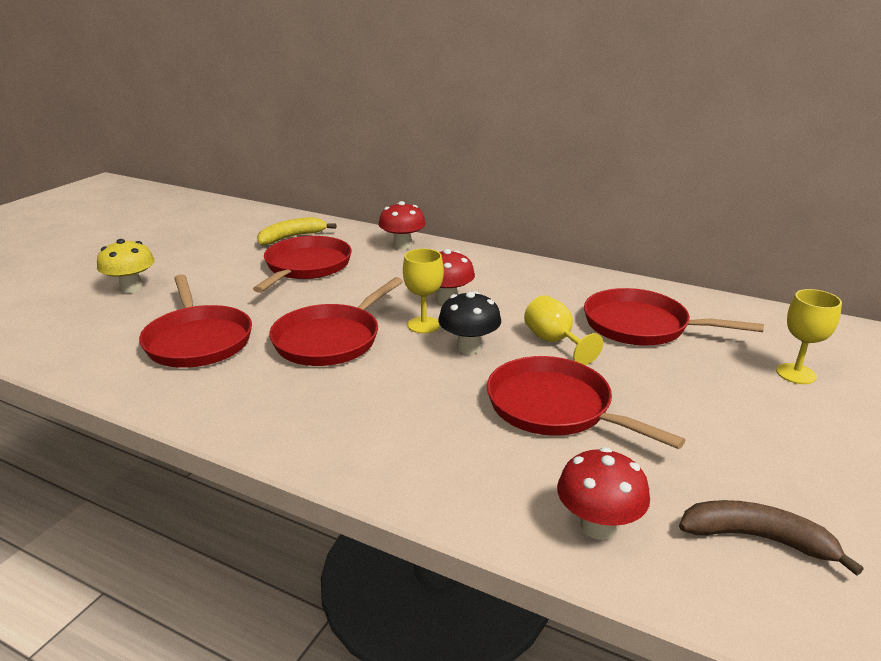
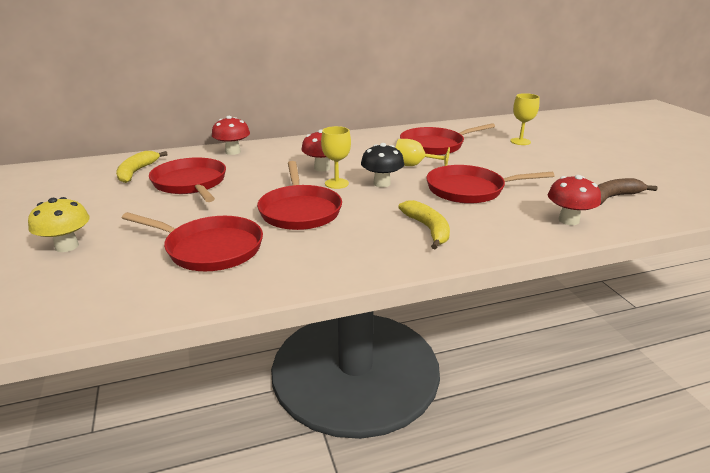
camera: 45 degrees left, 0 degrees up
none -> yellow banana [398,200,450,250]

